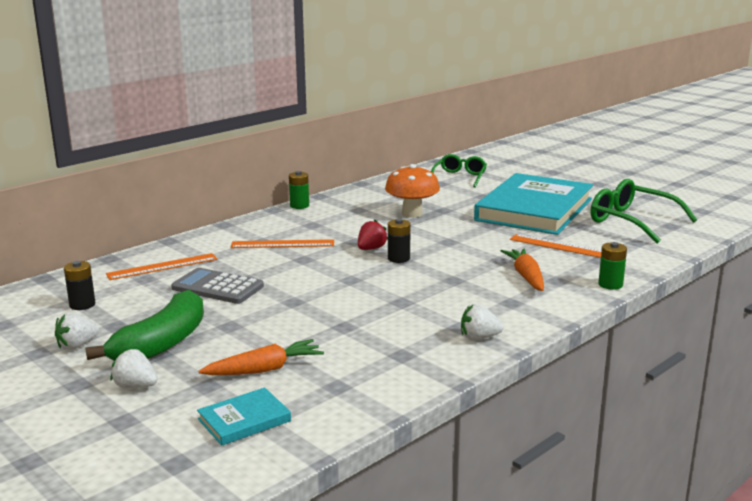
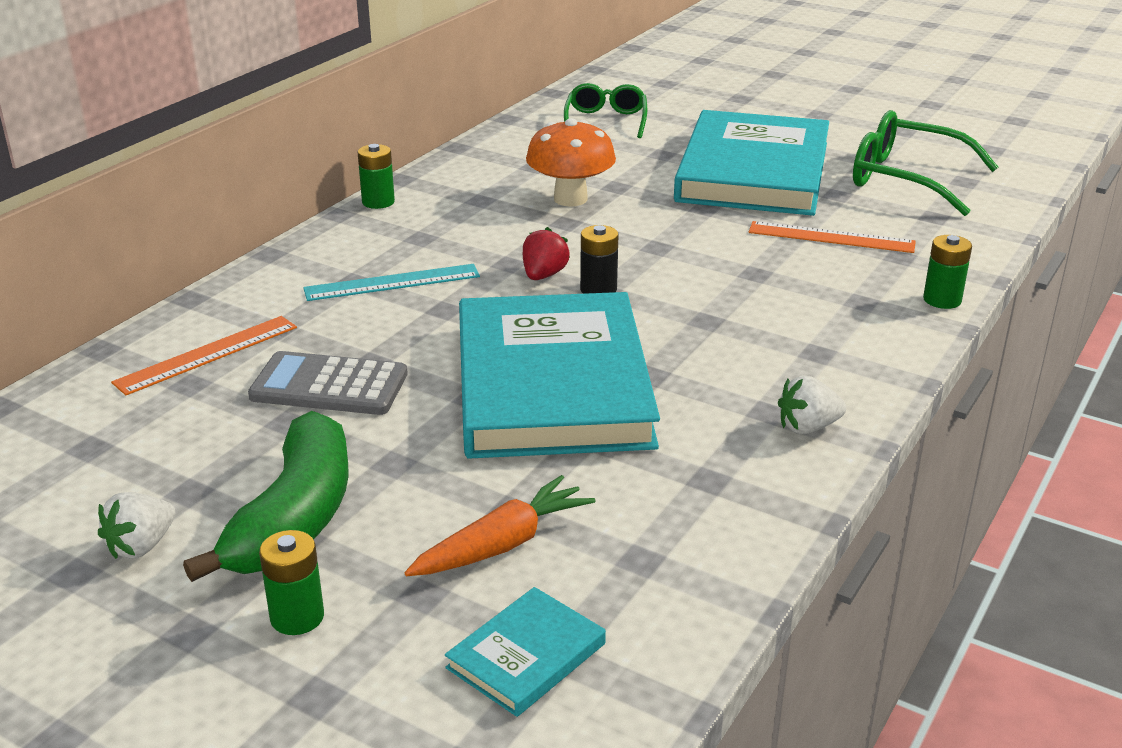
camera: 15 degrees left, 10 degrees up
black battery [64,261,96,310] -> none
white strawberry [111,349,158,388] -> green battery [259,530,324,635]
orange ruler [231,239,334,248] -> turquoise ruler [303,264,480,301]
orange carrot [501,248,544,291] -> none
none -> turquoise book [459,292,660,459]

